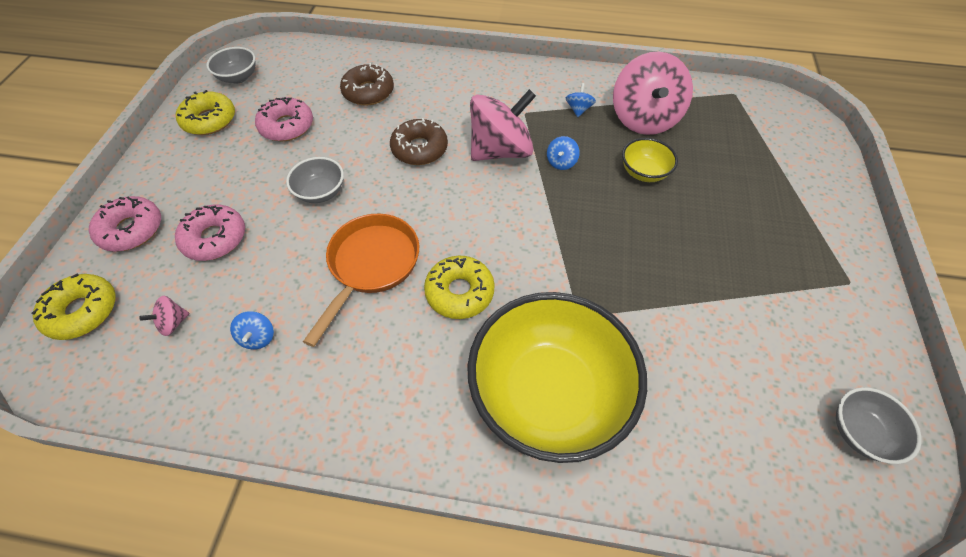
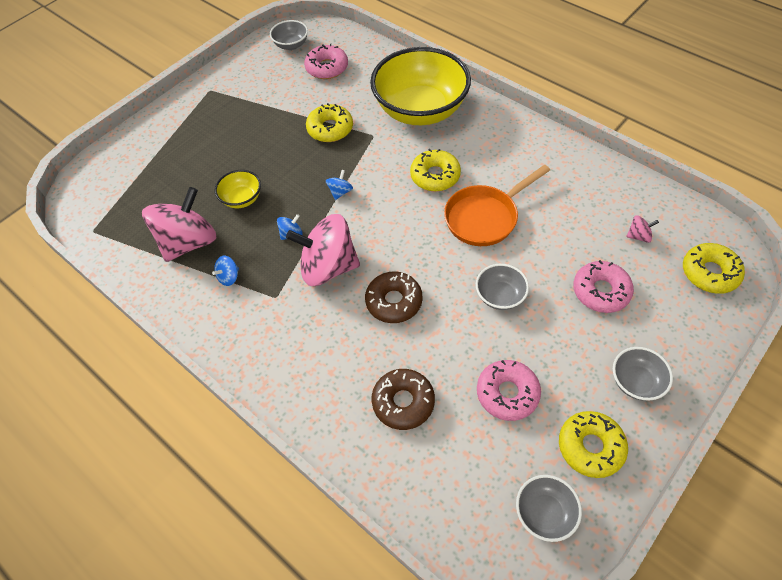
camera: 145 degrees left, 0 degrees up
pink donut [89,196,161,252] -> pink donut moved to [304,44,348,79]
blue spinning top [230,311,274,350] -> blue spinning top moved to [326,170,353,200]
none -> yellow donut [306,103,353,142]
none -> grey bowl [613,347,673,401]

